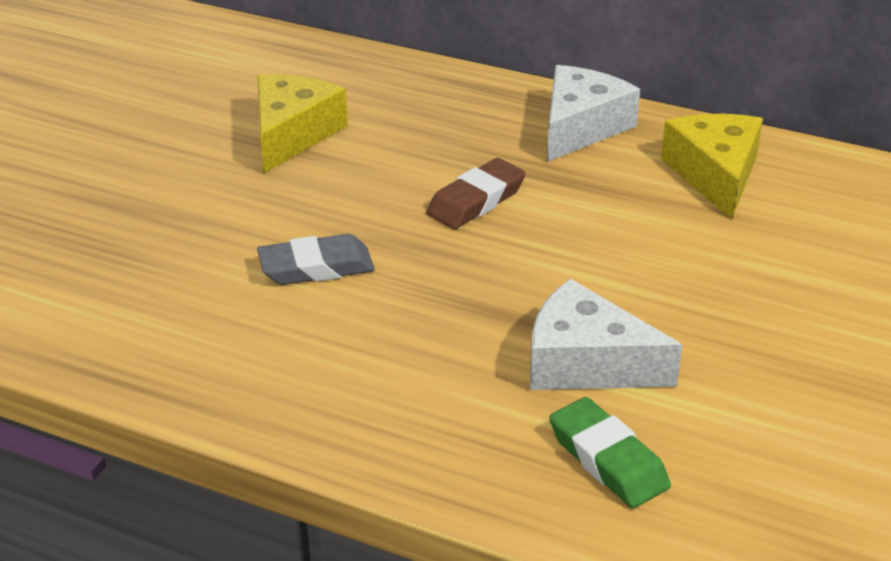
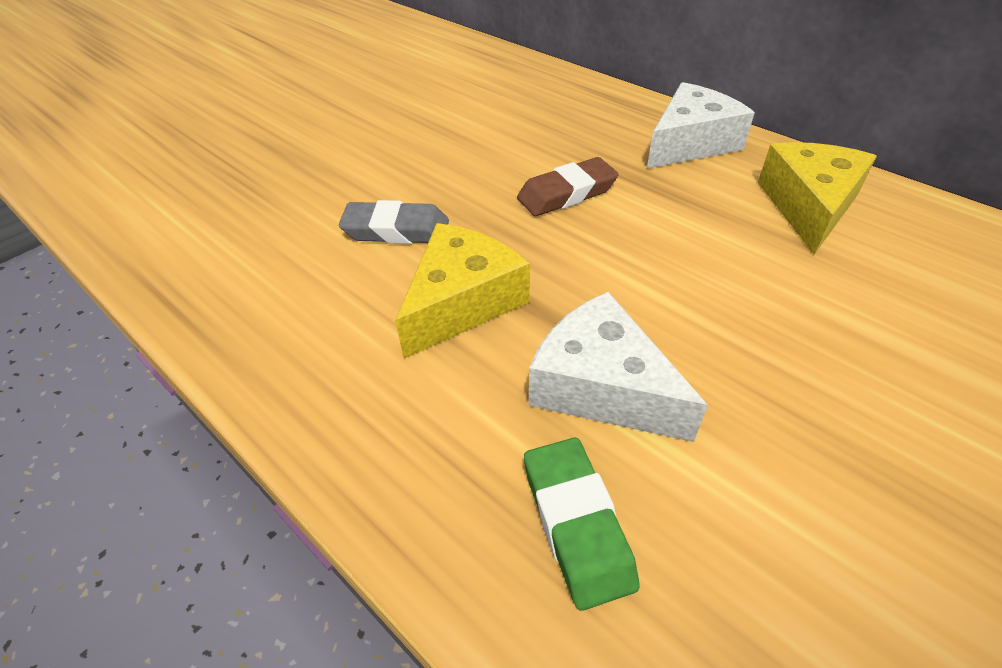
camera: 20 degrees right, 10 degrees up
yellow cheese [257,74,348,173] -> yellow cheese moved to [395,223,530,358]

